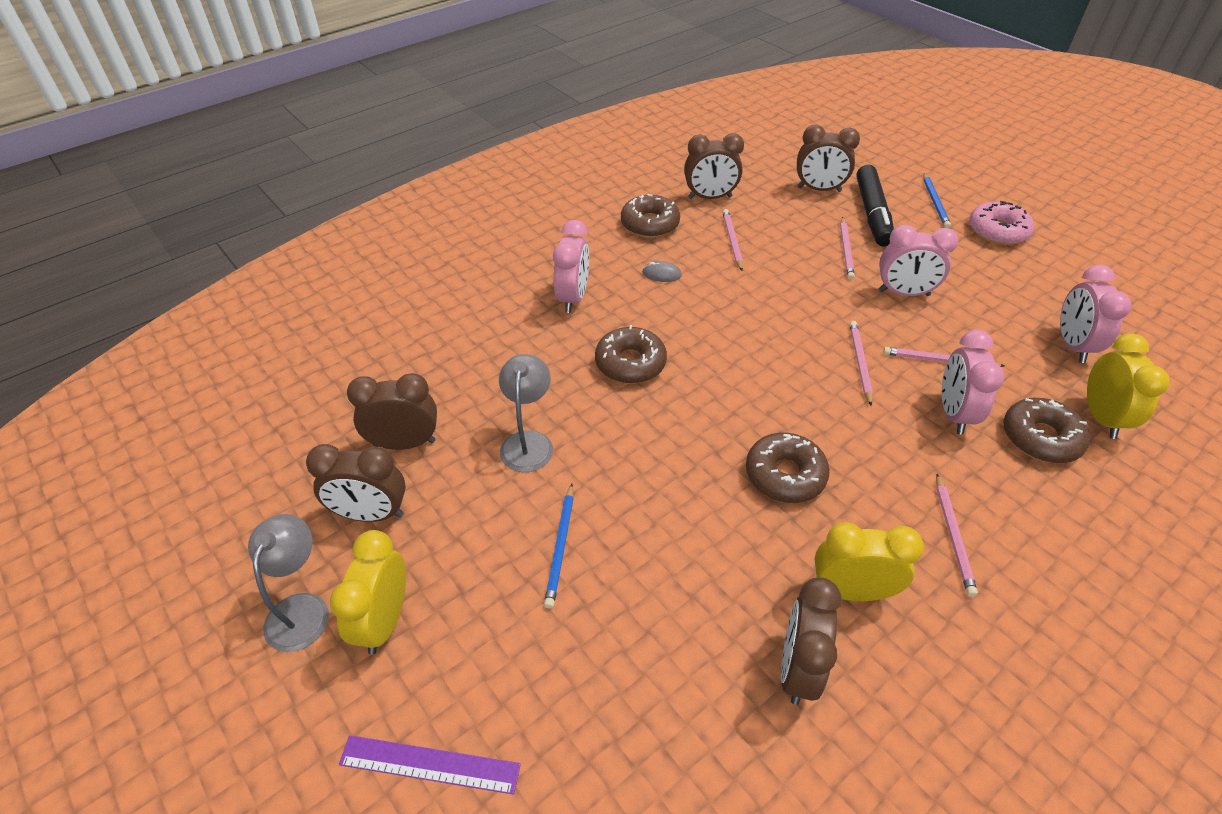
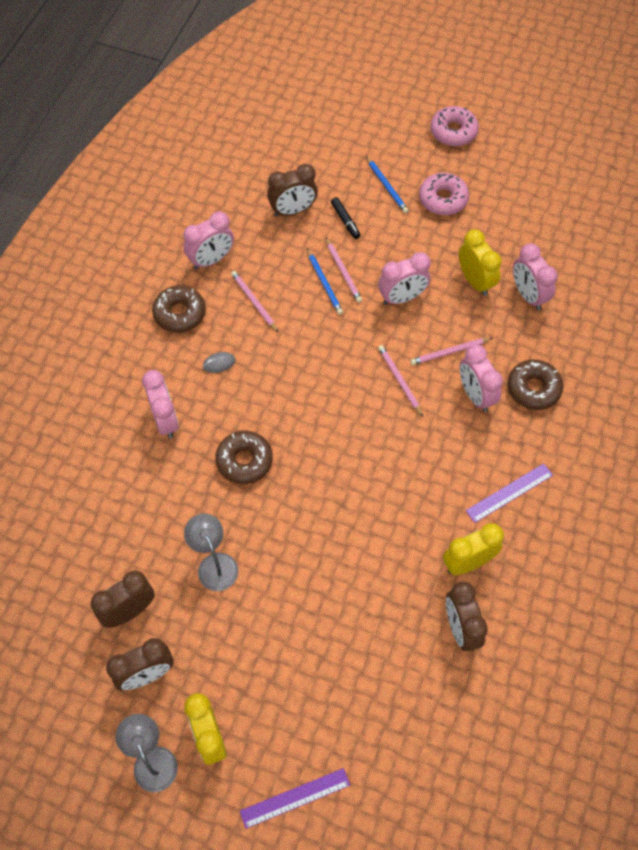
camera: 30 degrees left, 15 degrees up
blue pencil [544,484,574,609] -> blue pencil moved to [307,249,343,315]
brown clock [684,133,744,199] -> pink clock [183,211,234,269]
brown donut [746,433,830,503] -> none
black marker [856,164,894,247] -> black marker [331,197,360,239], size x0.50
pink pencil [936,474,978,597] -> purple ruler [466,463,553,523]
yellow clock [1087,334,1170,439] -> yellow clock moved to [459,229,502,296]
none -> pink donut [430,106,479,146]

